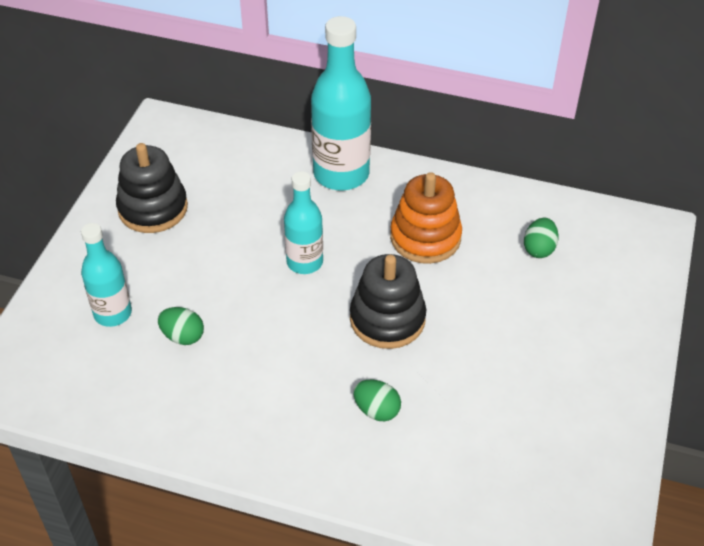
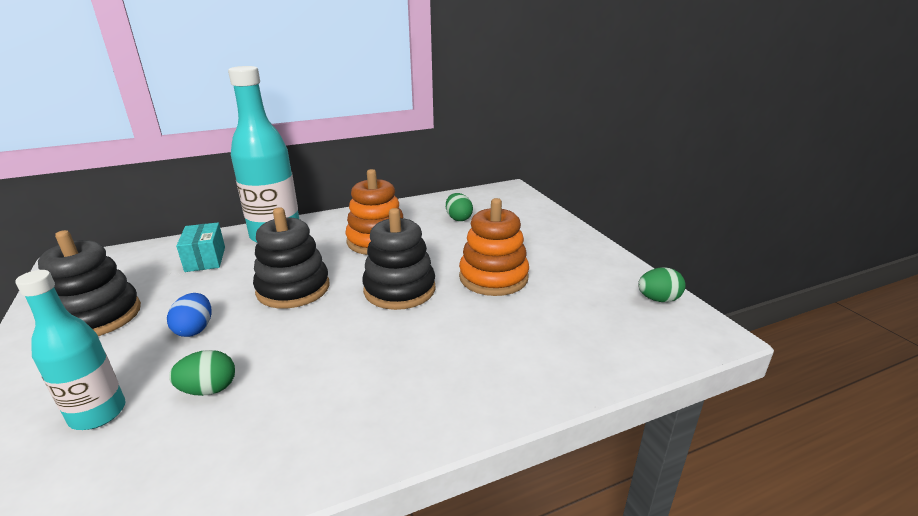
camera: 40 degrees left, 20 degrees down
turquoise bottle [284,171,323,274] -> black stacking toy [253,207,330,308]
green egg [353,380,401,421] -> green egg moved to [638,267,686,302]
none -> blue egg [167,293,211,337]
none -> turquoise box [176,223,225,272]
none -> orange stacking toy [459,198,529,296]

